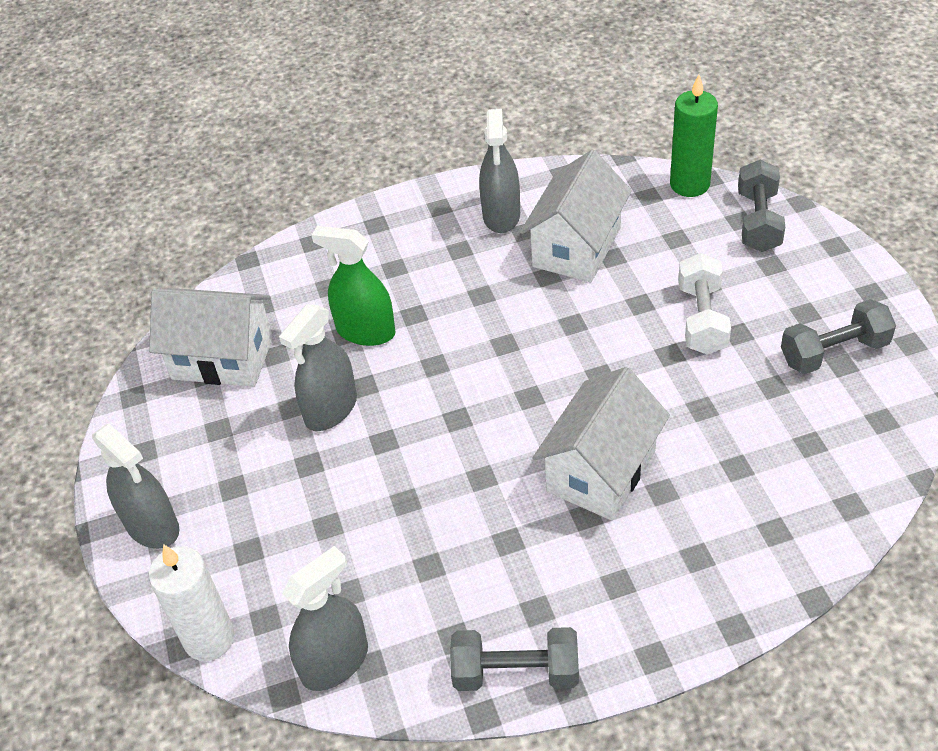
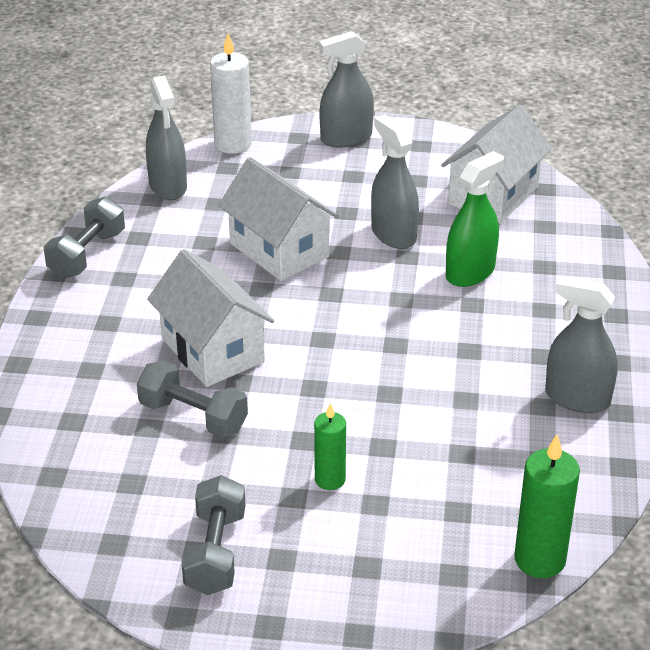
camera: 110 degrees right, 10 degrees down
white house [520,150,632,282] -> white house moved to [218,157,339,281]
white dumbbell [678,253,731,355] -> green candle [314,403,346,490]
grey dumbbell [738,160,785,252] -> grey dumbbell moved to [137,360,248,438]

